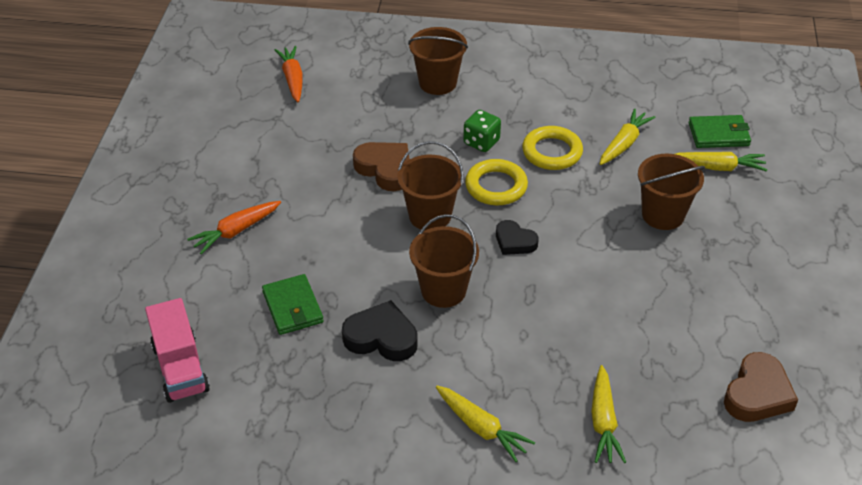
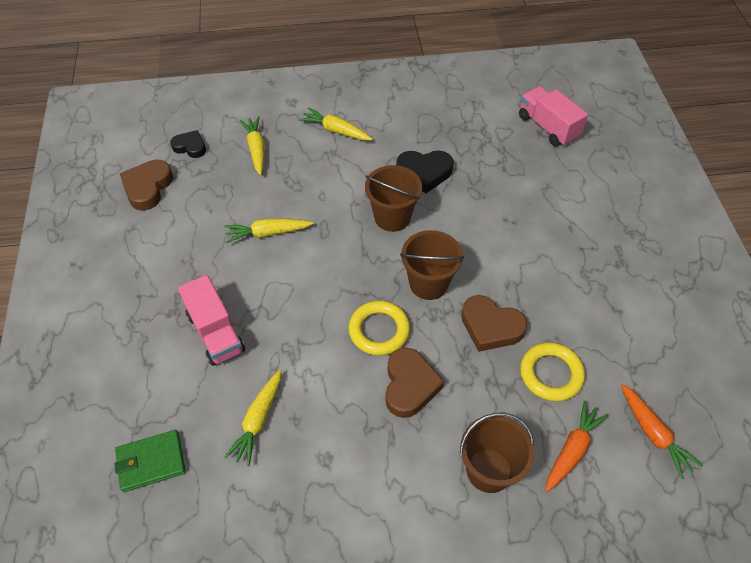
camera: 165 degrees right, 10 degrees up
orange carrot [187,201,281,254] -> orange carrot moved to [546,401,609,492]
green wallet [262,274,324,335] -> none
green dice [463,110,501,152] -> brown heart [385,348,444,418]
black heart [496,220,538,255] -> black heart moved to [170,130,206,158]
yellow ring [522,126,583,170] -> yellow ring moved to [520,342,585,401]
brown bucket [638,154,705,230] -> pink truck [178,275,245,366]
yellow carrot [676,152,767,172] -> yellow carrot moved to [224,218,314,243]

